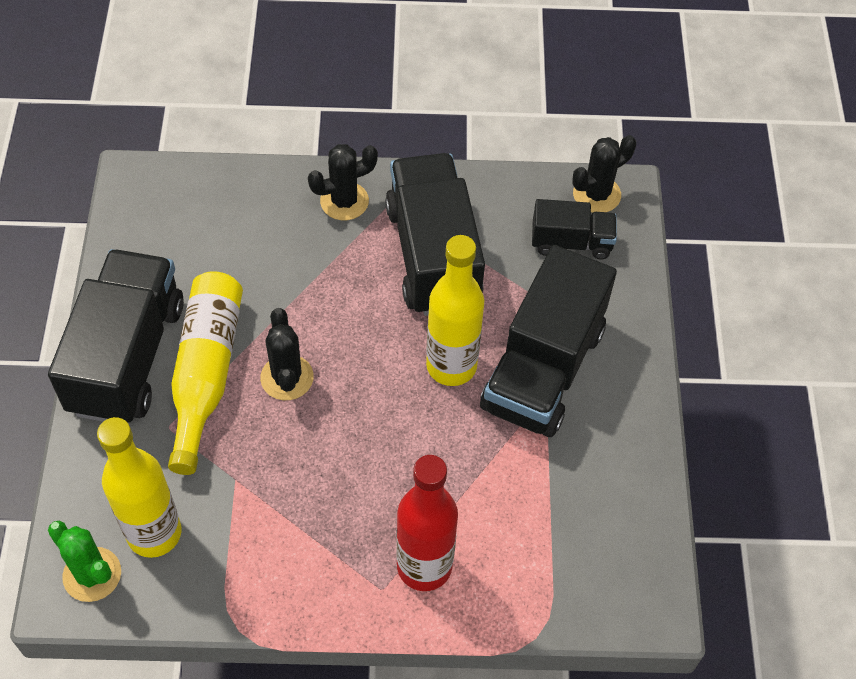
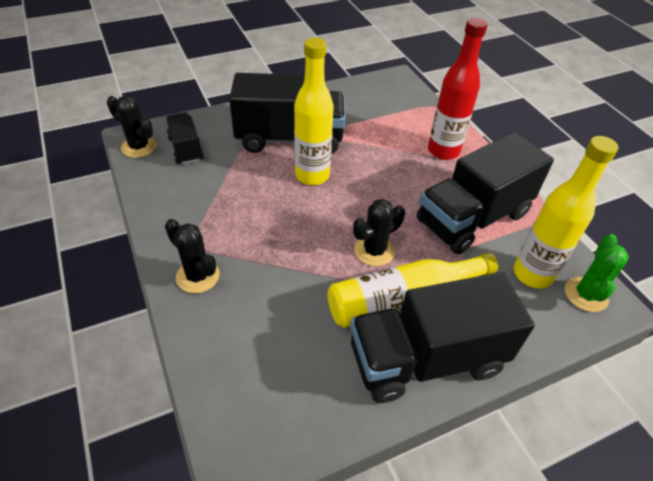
camera: 115 degrees left, 10 degrees down
black truck [385,153,485,316] -> black truck moved to [417,132,554,254]

